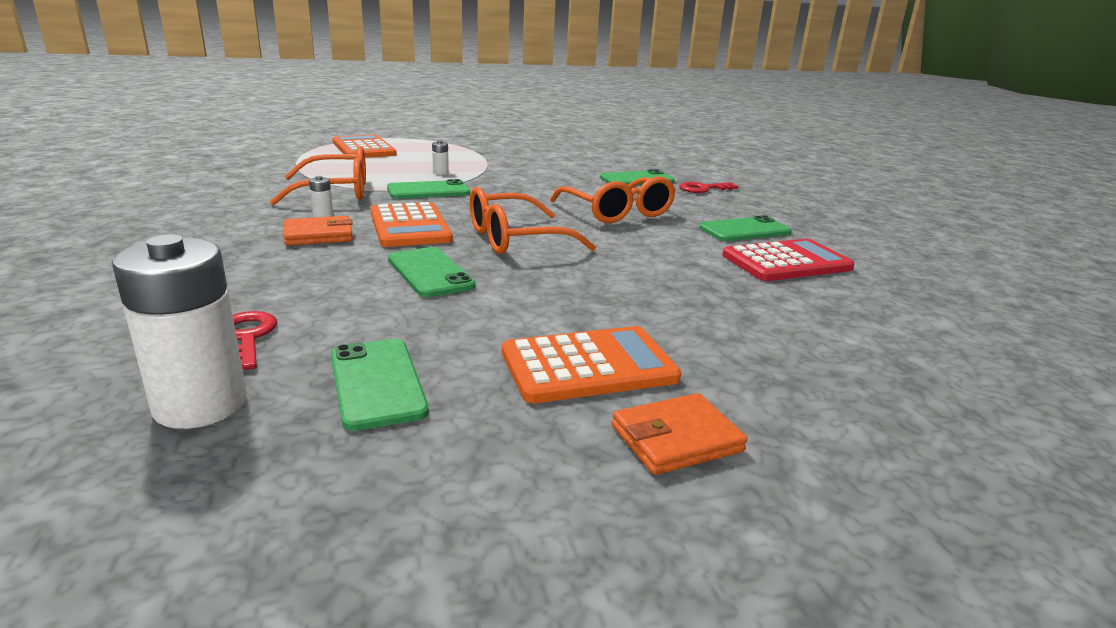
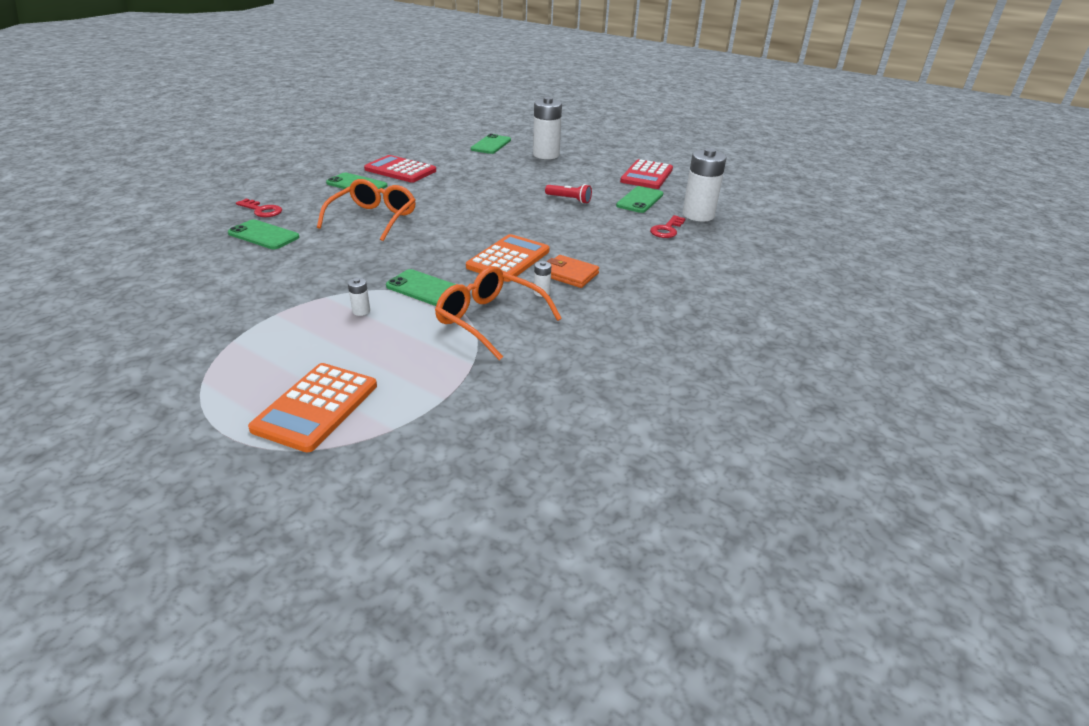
camera: 130 degrees left, 10 degrees up
green phone [388,247,476,297] -> green phone moved to [471,134,511,154]
orange glasses [470,187,596,254] -> none
orange calculator [502,326,681,403] -> none
orange wallet [612,393,748,475] -> none
none -> white battery [533,97,562,159]
none -> red flashlight [545,184,592,204]
none -> red calculator [620,159,673,189]

